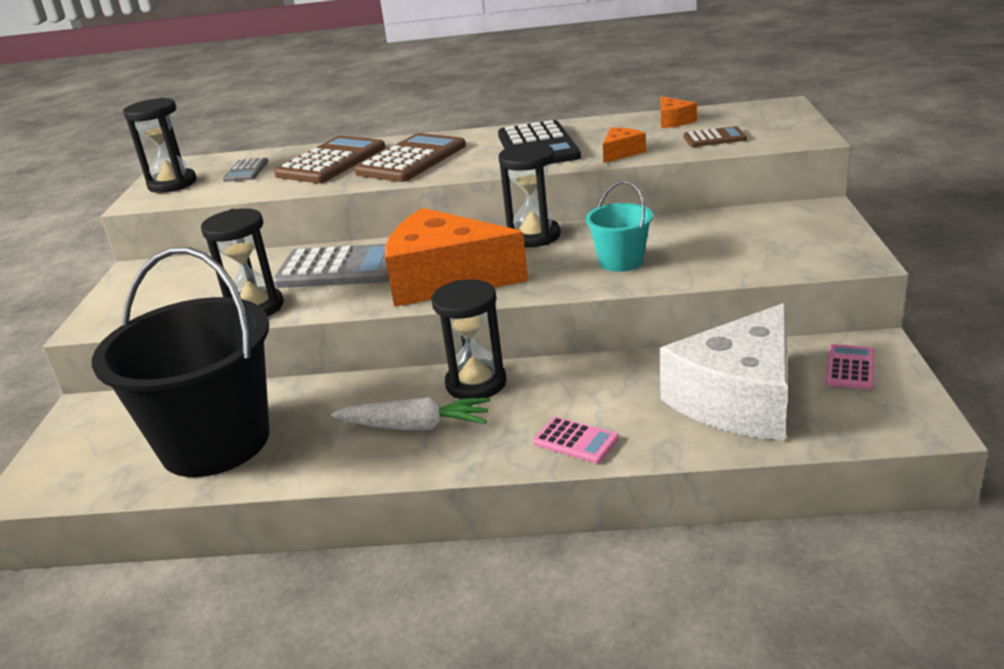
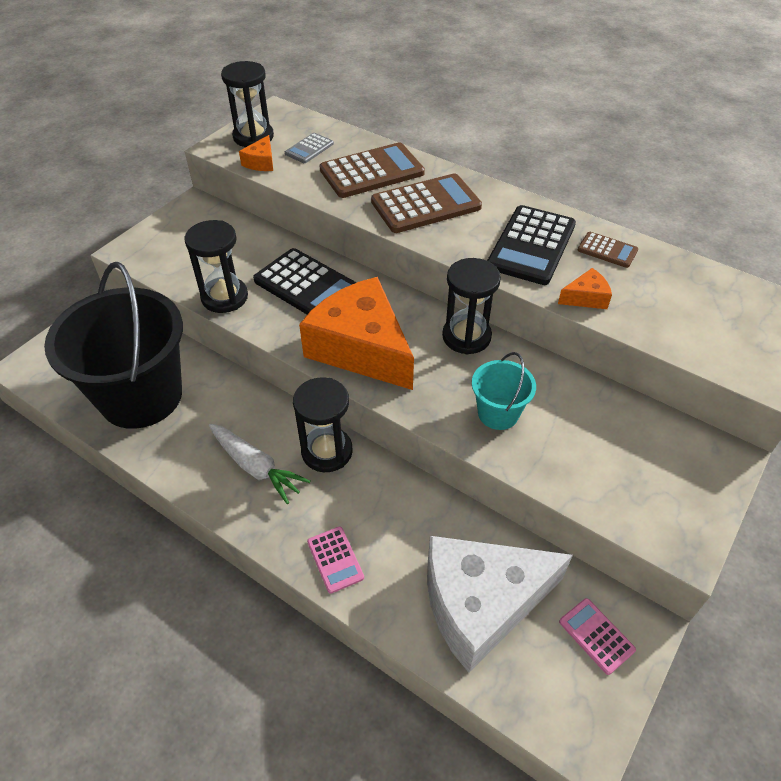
camera: 30 degrees right, 20 degrees up
grey calculator [273,244,389,288] -> black calculator [253,248,357,314]
orange cheese [661,96,697,128] -> orange cheese moved to [239,135,273,171]
brown calculator [684,126,747,147] -> brown calculator moved to [578,232,638,268]
pink calculator [826,344,874,390] -> pink calculator turned 90 degrees counterclockwise [559,598,636,675]

